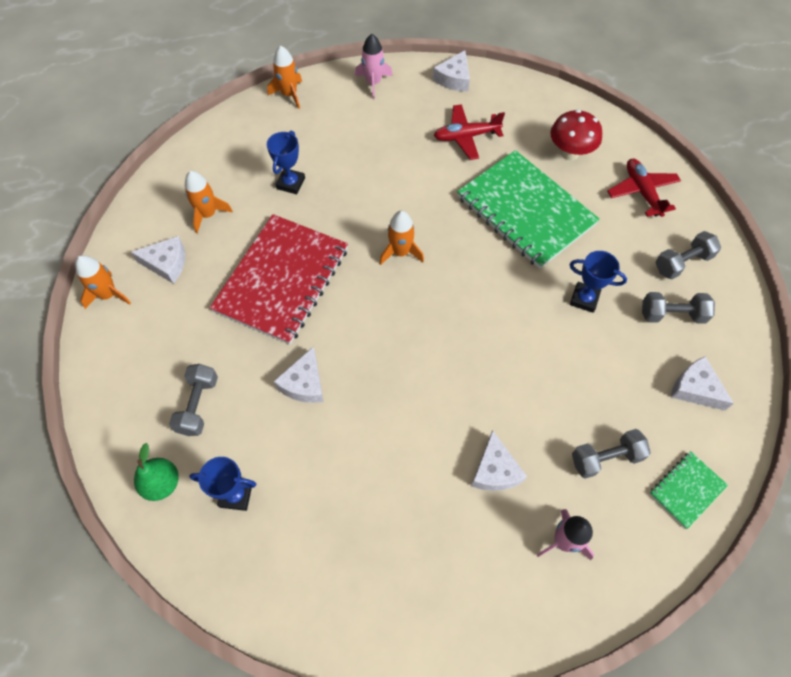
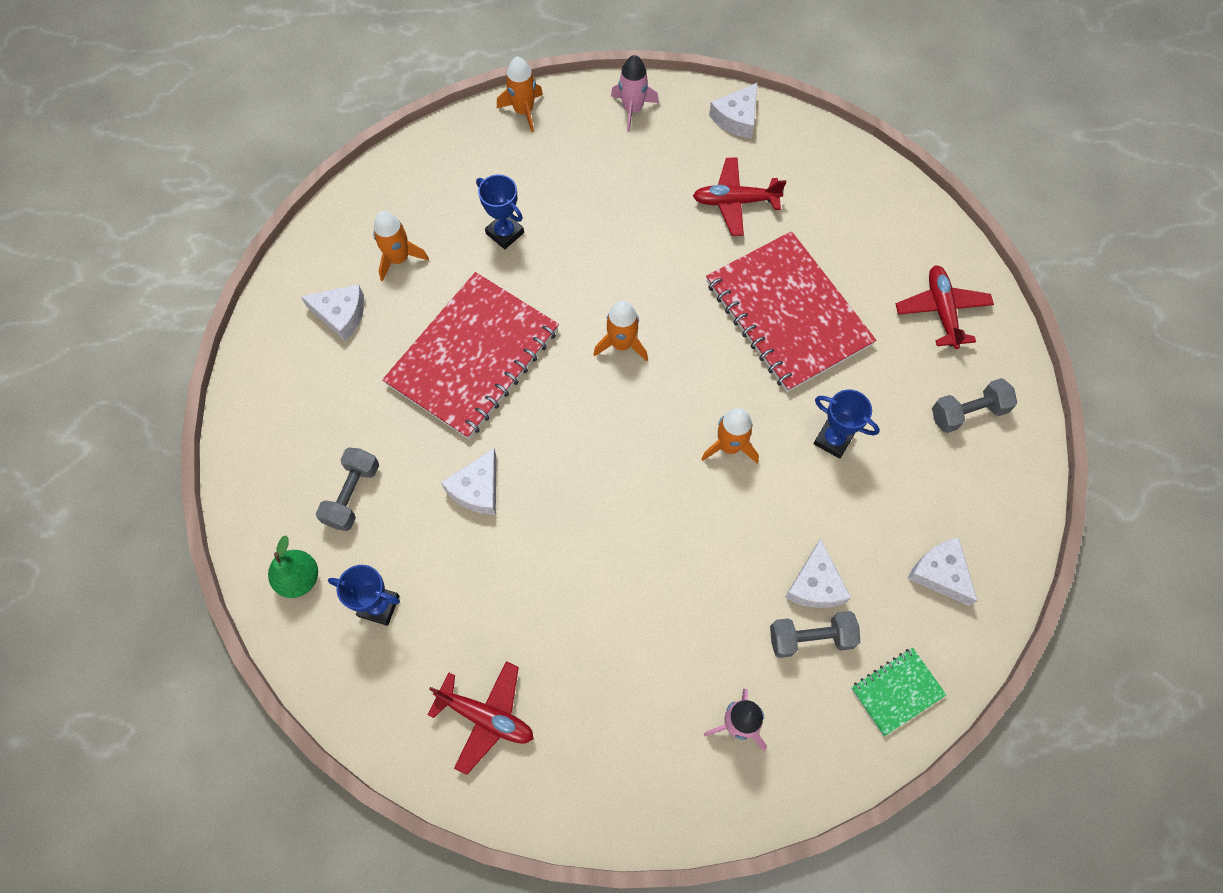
camera: 10 degrees right, 5 degrees up
orange rocket [75,255,131,309] -> orange rocket moved to [701,408,759,463]
blue trophy [267,131,305,194] -> blue trophy turned 75 degrees counterclockwise [476,174,524,249]
green notebook [457,150,600,269] -> red notebook [706,231,876,392]
white cheese [471,430,527,491] -> white cheese moved to [785,539,851,608]
red mushroom [550,110,602,160] -> none
grey dumbbell [642,292,715,324] -> none
none -> red plane [427,661,534,775]

